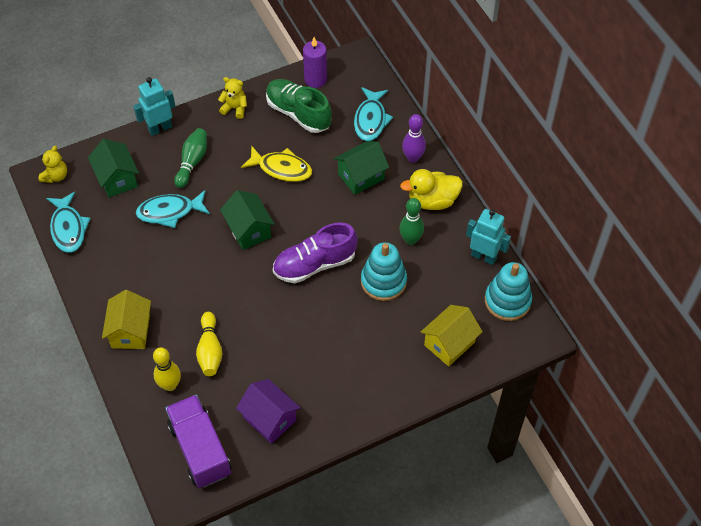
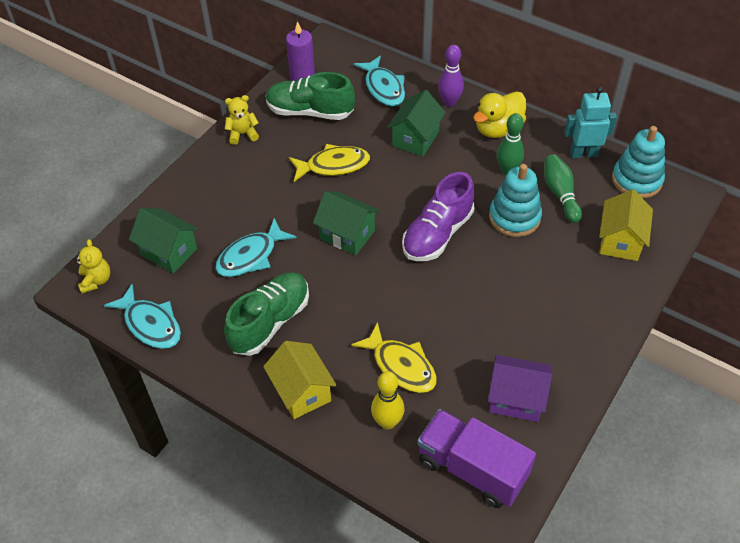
camera: 30 degrees left, 5 degrees down
turquoise robot [133,77,175,136] -> none
green bowling pin [174,128,207,188] -> green bowling pin moved to [544,154,582,223]
yellow bowling pin [196,312,223,376] -> yellow fish [351,322,437,393]
none -> green shoe [224,272,309,356]

